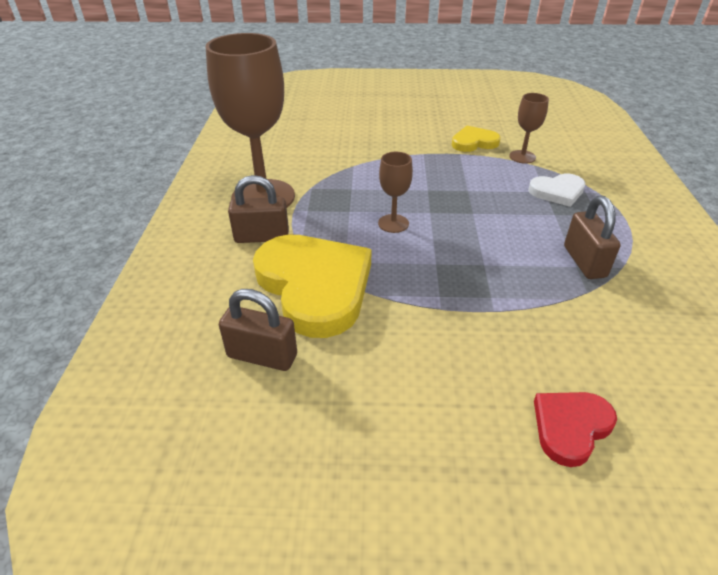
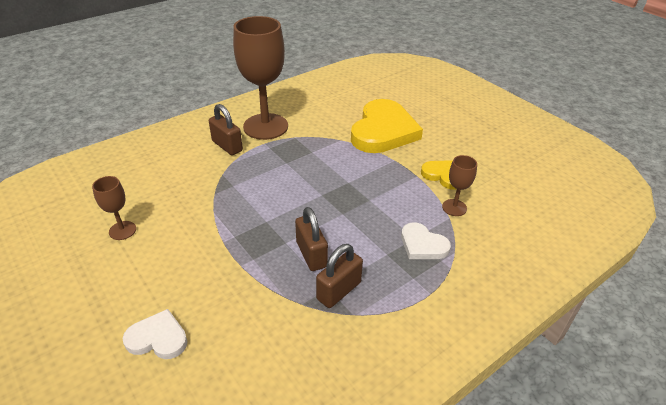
camera: 50 degrees right, 0 degrees up
brown padlock [219,289,297,371] -> brown padlock moved to [295,207,328,271]
yellow heart [253,235,371,338] -> yellow heart moved to [351,99,423,153]
brown goblet [378,152,413,233] -> brown goblet moved to [92,176,136,240]
red heart [534,392,617,467] -> white heart [123,309,188,359]

